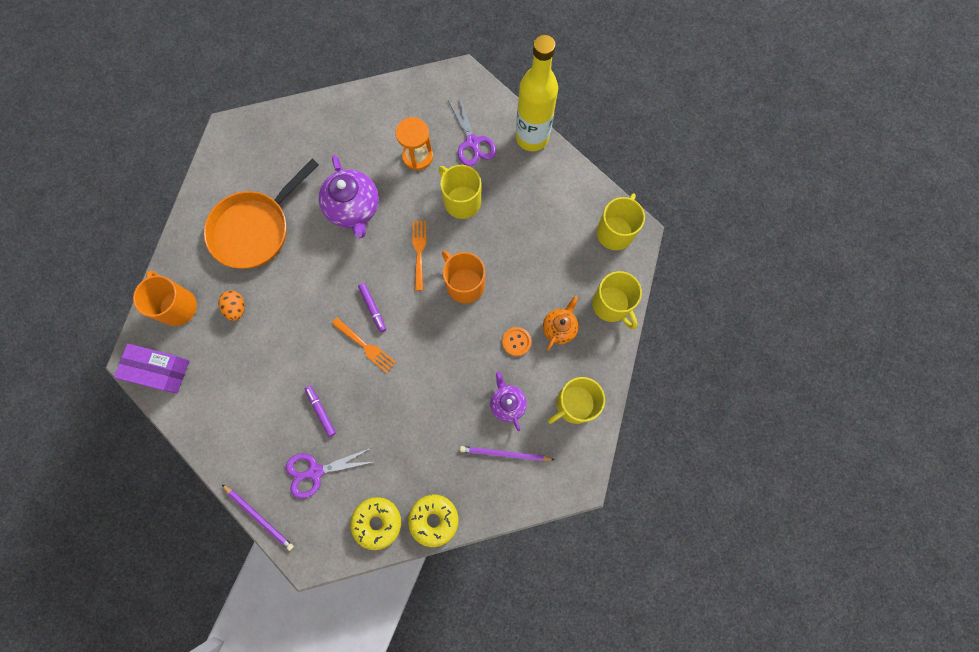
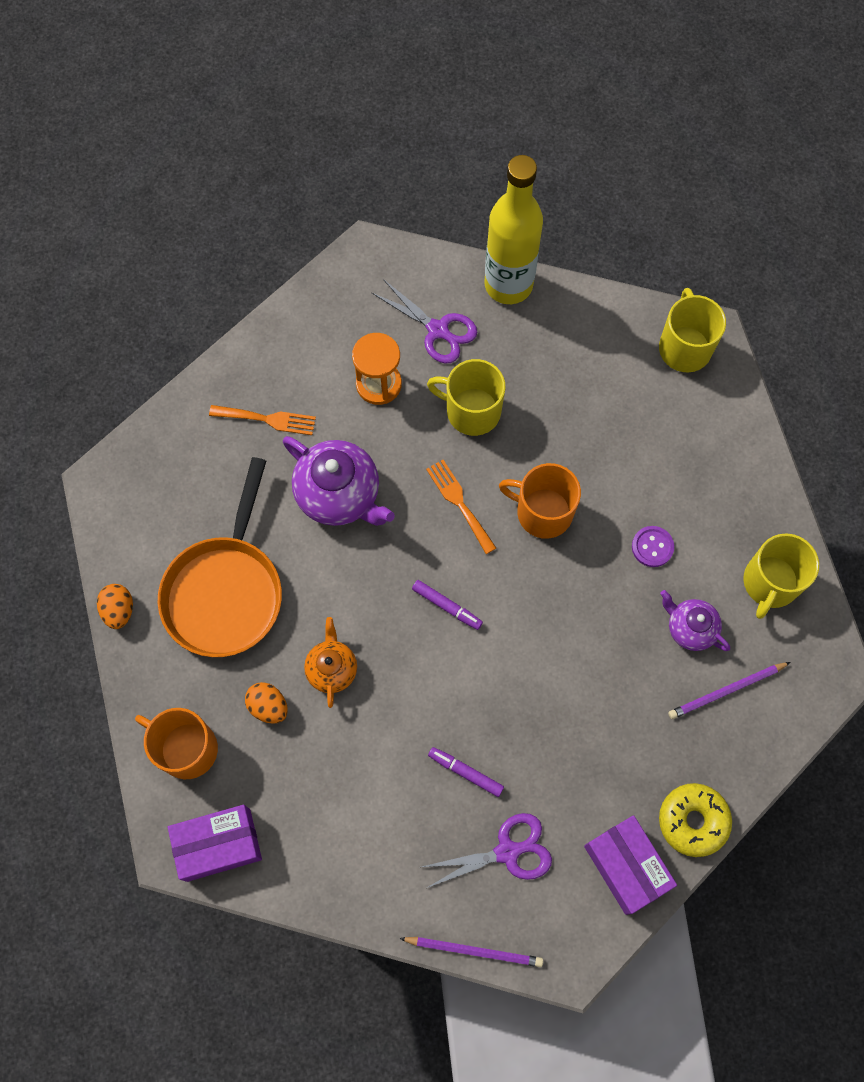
camera: 30 degrees left, 5 degrees down
purple scissors [286,448,372,499] -> purple scissors turned 150 degrees counterclockwise [422,813,552,888]
orange fork [332,318,396,373] -> orange fork moved to [209,405,316,435]
yellow donut [350,497,401,550] -> purple box [584,815,677,915]
orange button [502,327,531,356] -> purple button [632,526,674,567]
orange teapot [543,296,579,351] -> orange teapot moved to [304,617,357,708]
yellow mug [592,271,642,329] -> none
none -> orange egg [97,584,133,629]

